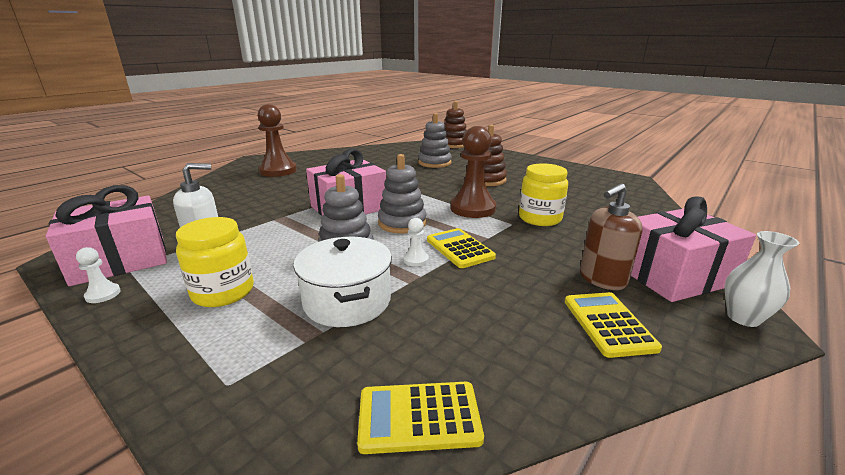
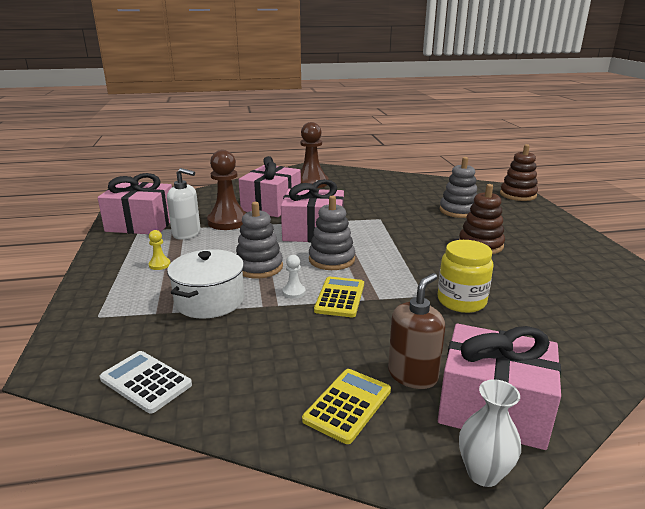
camera: 40 degrees right, 0 degrees up
white pawn [76,247,121,303] -> none
yellow jar [176,217,254,307] -> yellow pawn [149,230,171,270]
yellow calculator [357,382,484,454] -> white calculator [100,351,192,414]
brown pawn [450,126,496,218] -> brown pawn moved to [207,150,247,230]
brown soap dispenser [580,184,643,290] -> brown soap dispenser turned 120 degrees clockwise [388,273,445,389]
none -> pink gift [238,156,301,217]

